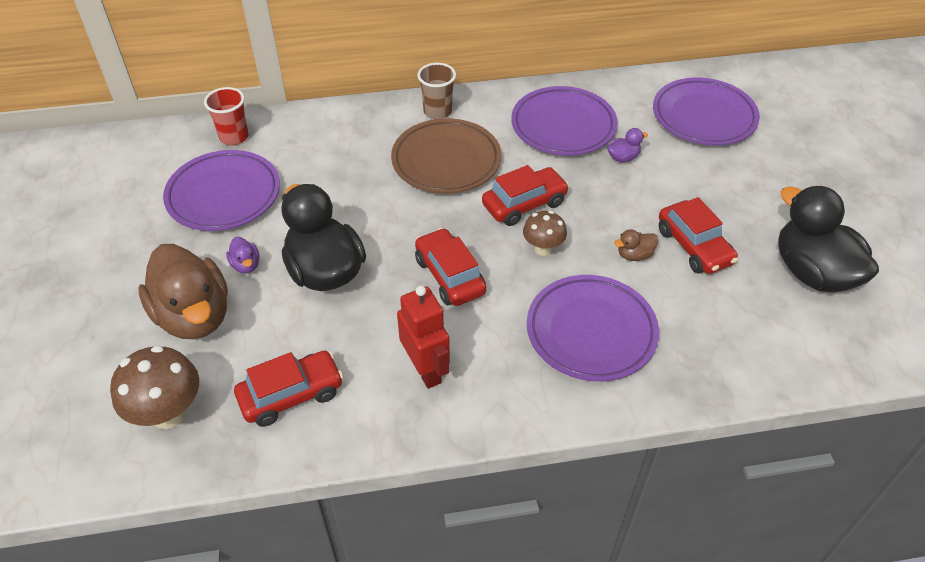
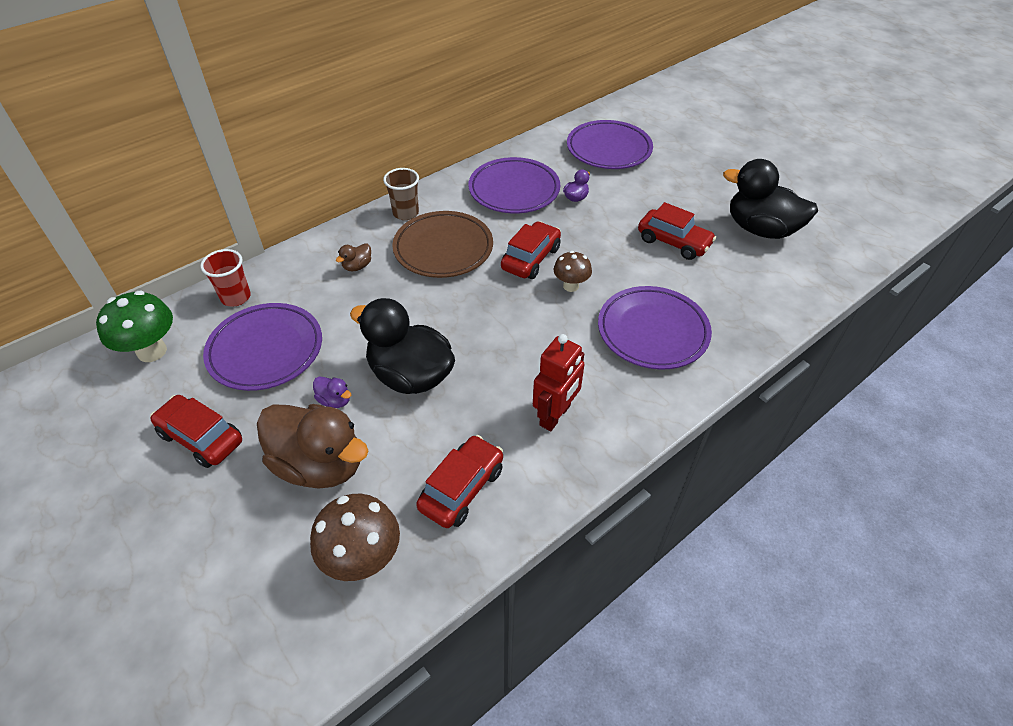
camera: 30 degrees left, 0 degrees up
red robot [397,286,450,389] -> red robot turned 90 degrees clockwise [533,334,585,431]
red car [415,228,486,306] -> red car moved to [150,395,242,468]
brown duck [614,229,658,261] -> brown duck moved to [336,243,371,271]
none -> green mushroom [96,291,173,362]

